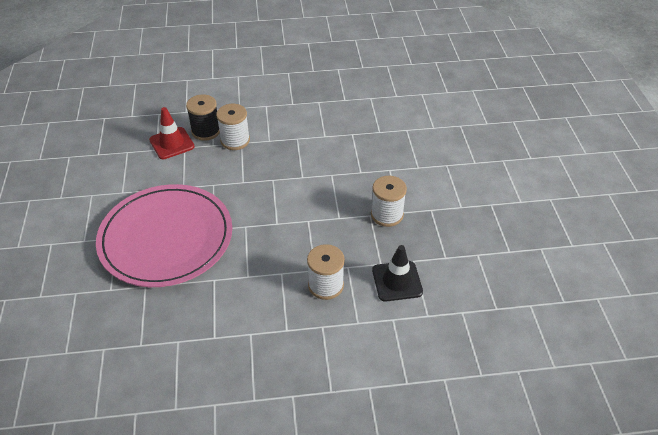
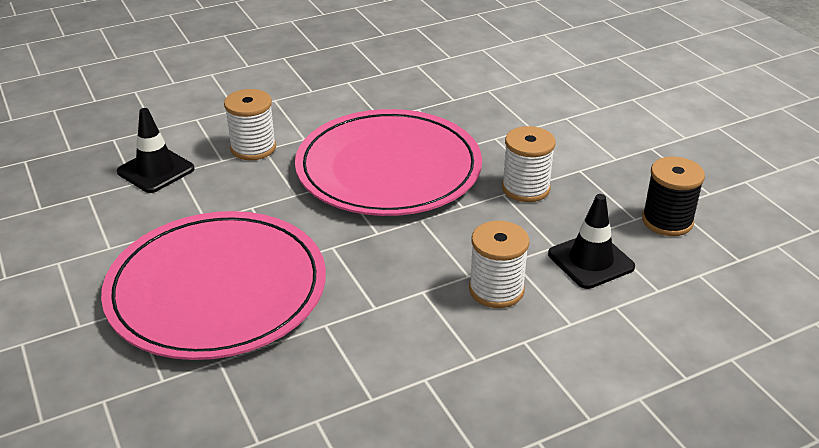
camera: 20 degrees left, 10 degrees down
red traffic cone [149,107,195,159] -> black traffic cone [117,108,194,193]
black spool [186,94,220,141] -> black spool moved to [642,157,705,236]
none -> pink plate [295,109,482,216]

